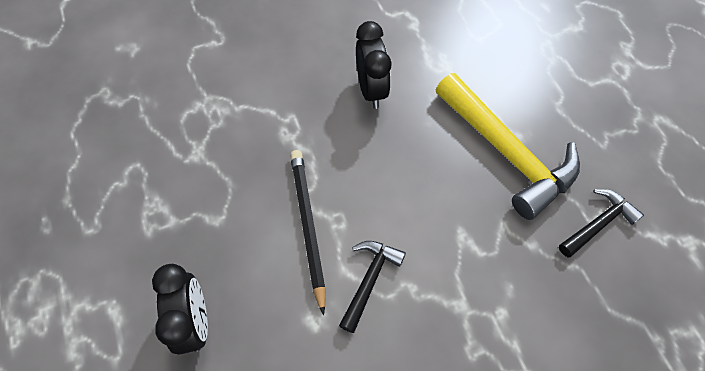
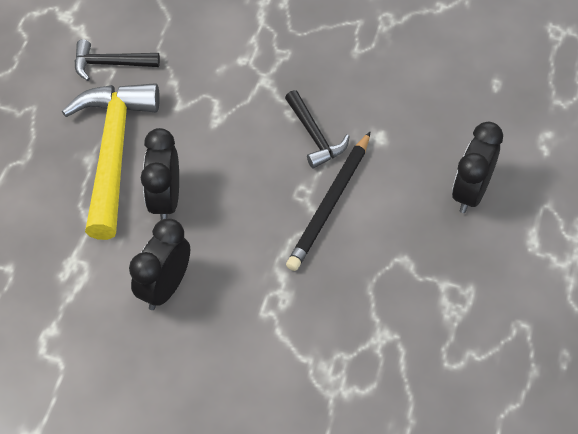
camera: 140 degrees left, 5 degrees down
black hammer [339,241,406,333] -> black hammer turned 90 degrees counterclockwise [285,90,350,168]
none -> black clock [141,128,179,220]

